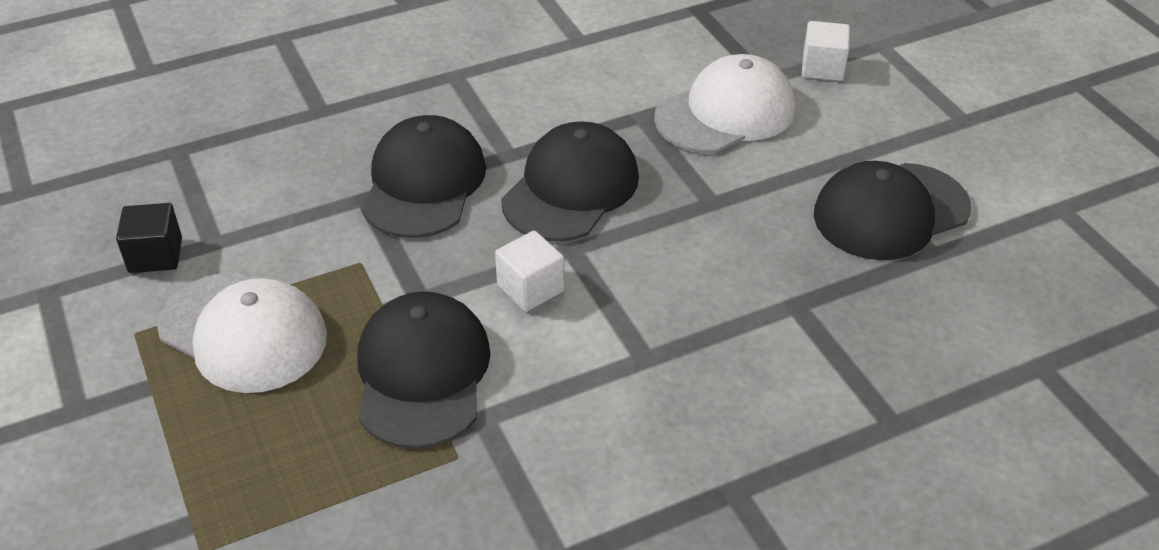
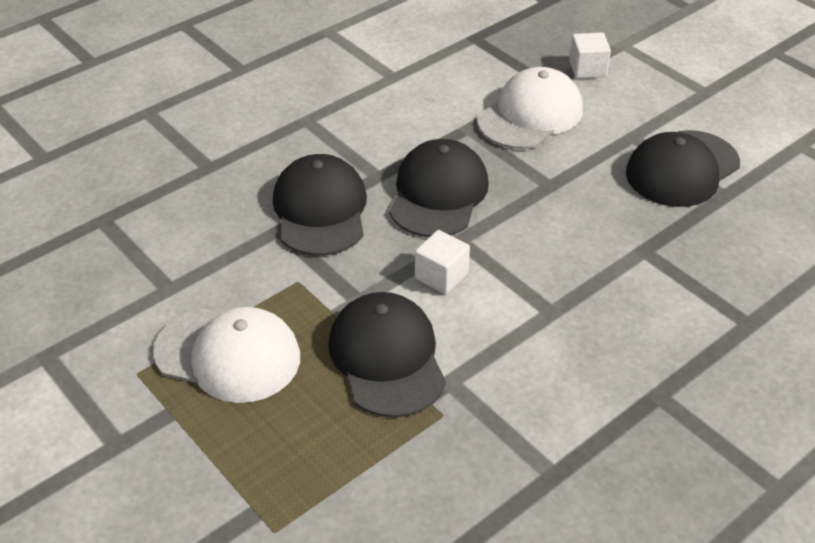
camera: 15 degrees left, 0 degrees up
black cube [116,203,182,273] -> none

